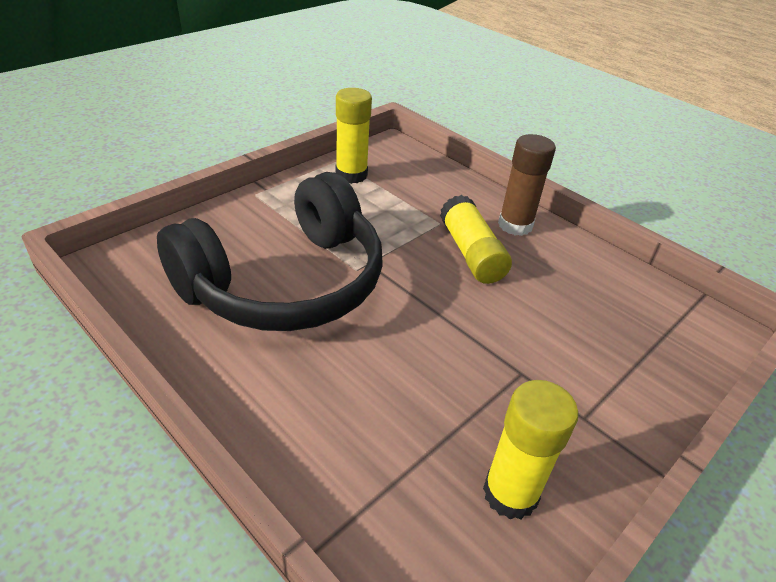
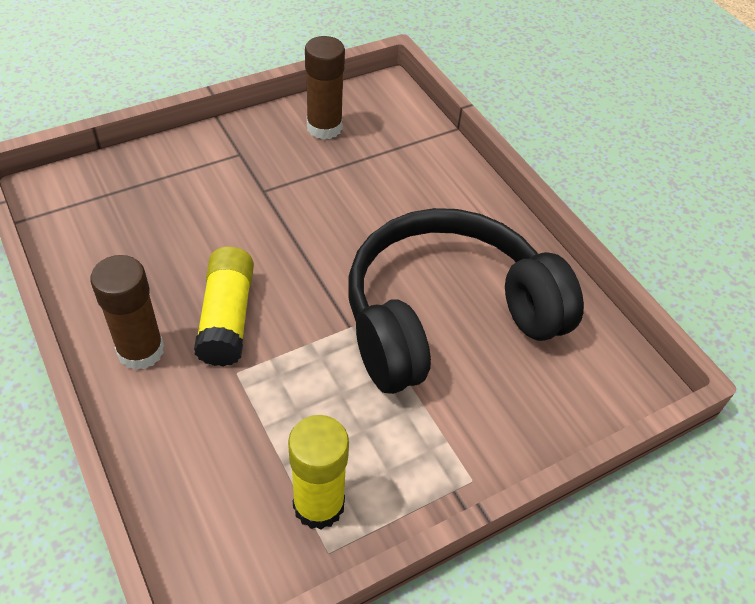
camera: 165 degrees left, 10 degrees up
yellow glue stick [483,380,578,519] -> brown glue stick [305,36,345,139]

